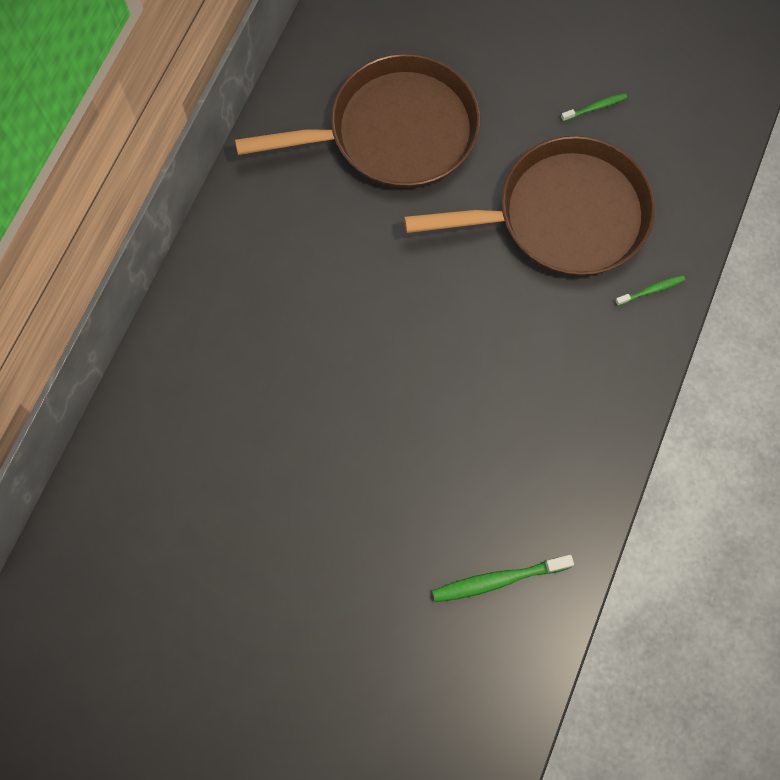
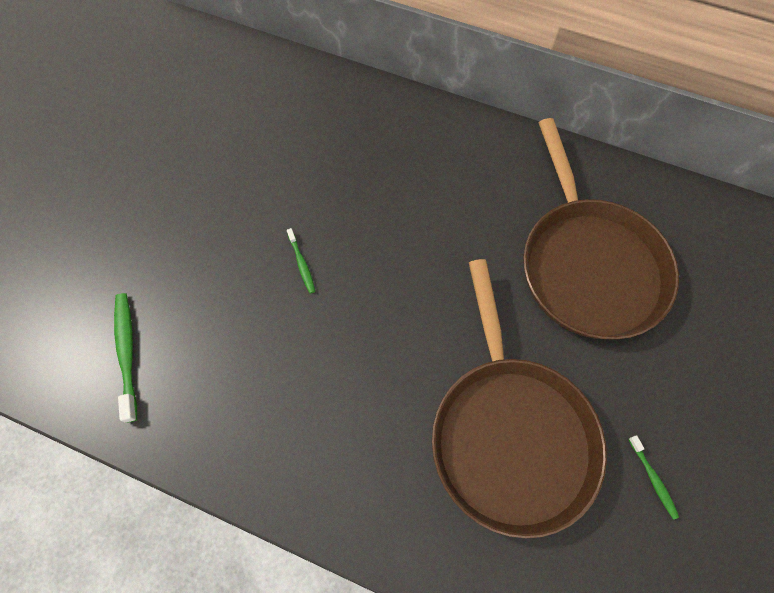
camera: 90 degrees right, 5 degrees down
green toothbrush [615,275,685,306] -> green toothbrush moved to [287,228,315,294]

